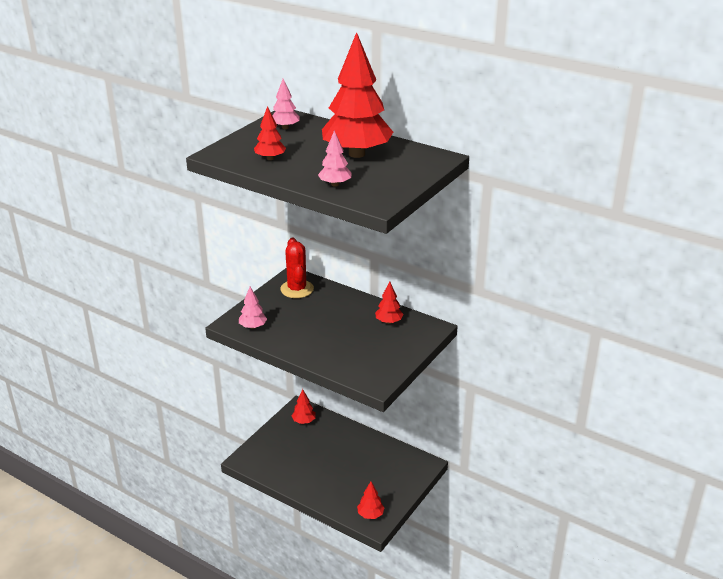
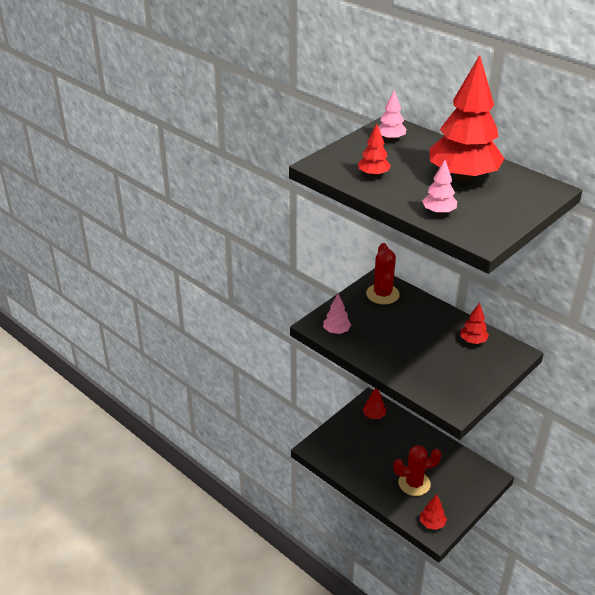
camera: 10 degrees right, 5 degrees up
none -> red cactus [394,445,441,496]

